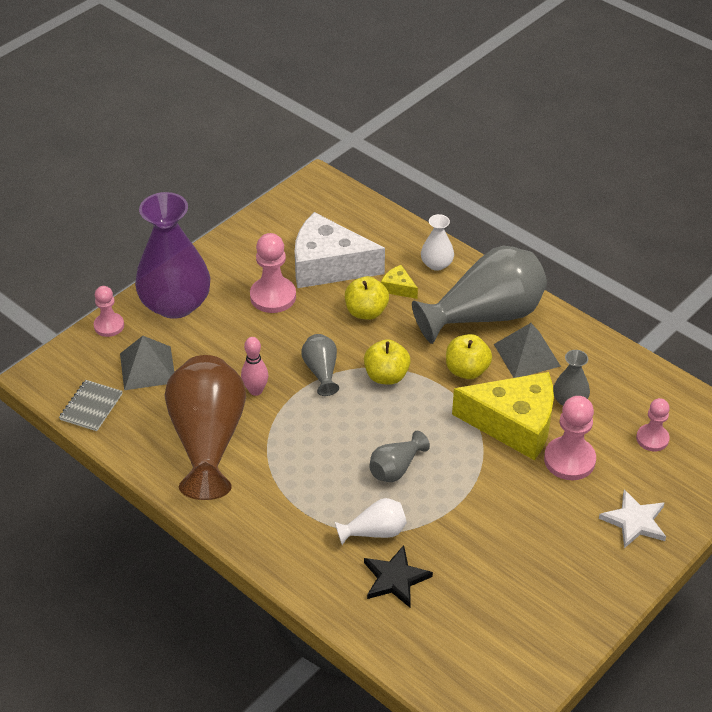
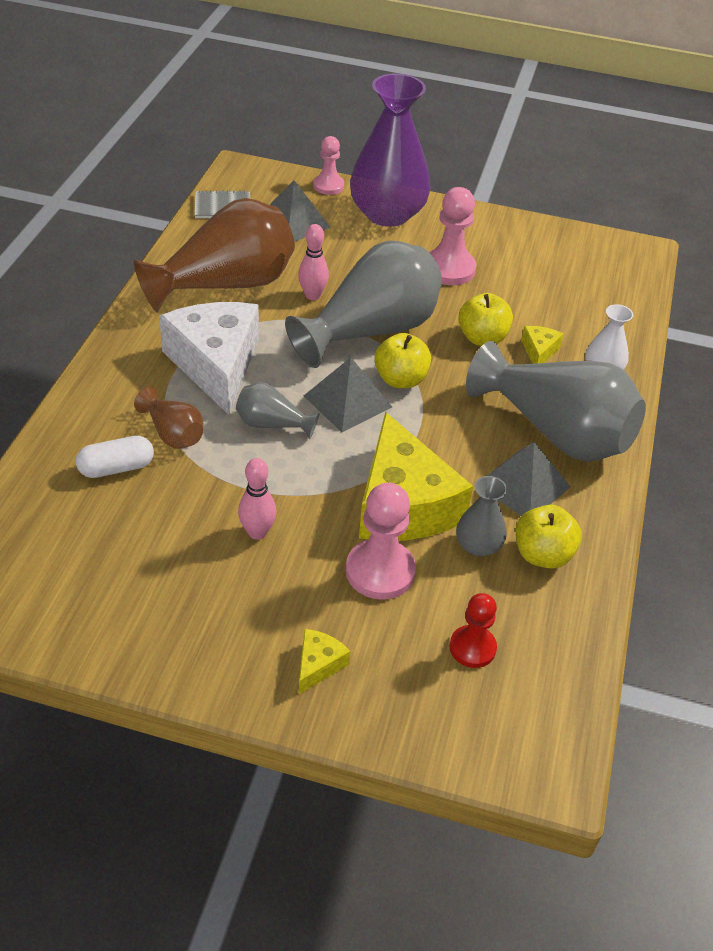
camera: 60 degrees right, 0 degrees up
white cheese [295,212,385,288] -> white cheese moved to [159,302,259,415]
grey vase [301,334,339,396] -> grey vase [285,240,442,368], size x2.16
white vase [335,498,407,545] -> brown vase [134,387,204,449]
black star [364,545,433,608] -> white capsule [76,436,154,478]
yellow apple [446,334,492,379] -> yellow apple moved to [516,505,582,569]
white star [599,489,666,548] -> yellow cheese [299,629,350,694]
pink pawn [636,398,670,451] -> red pawn [449,593,497,668]
none -> pink bowling pin [238,458,276,540]
none -> grey pyramid [304,357,392,432]

